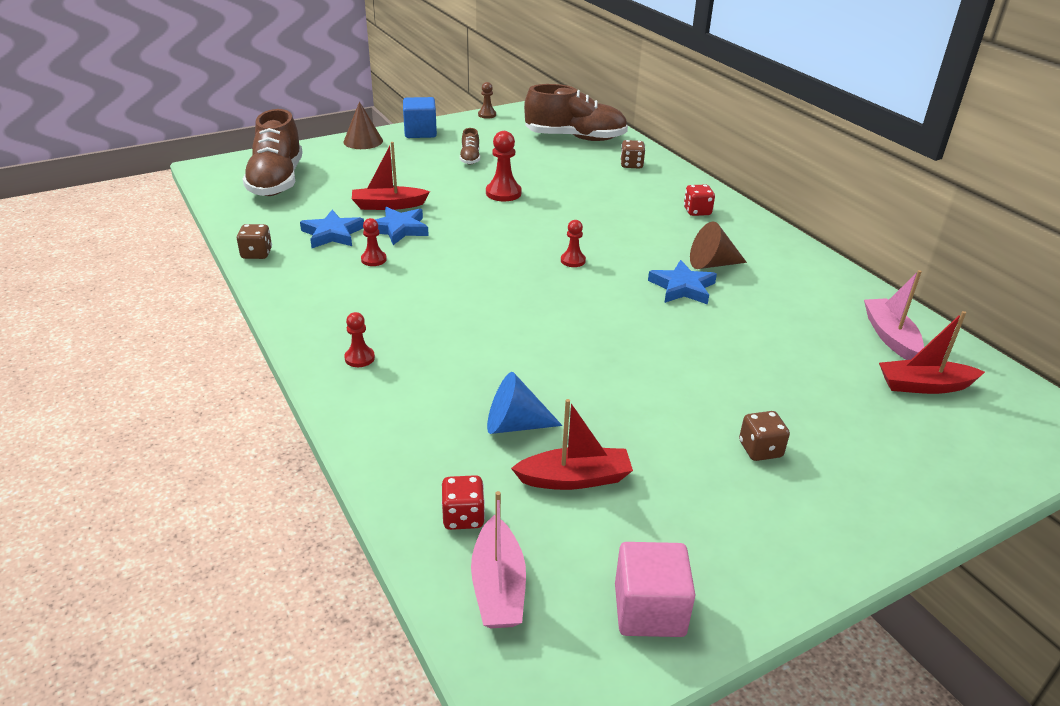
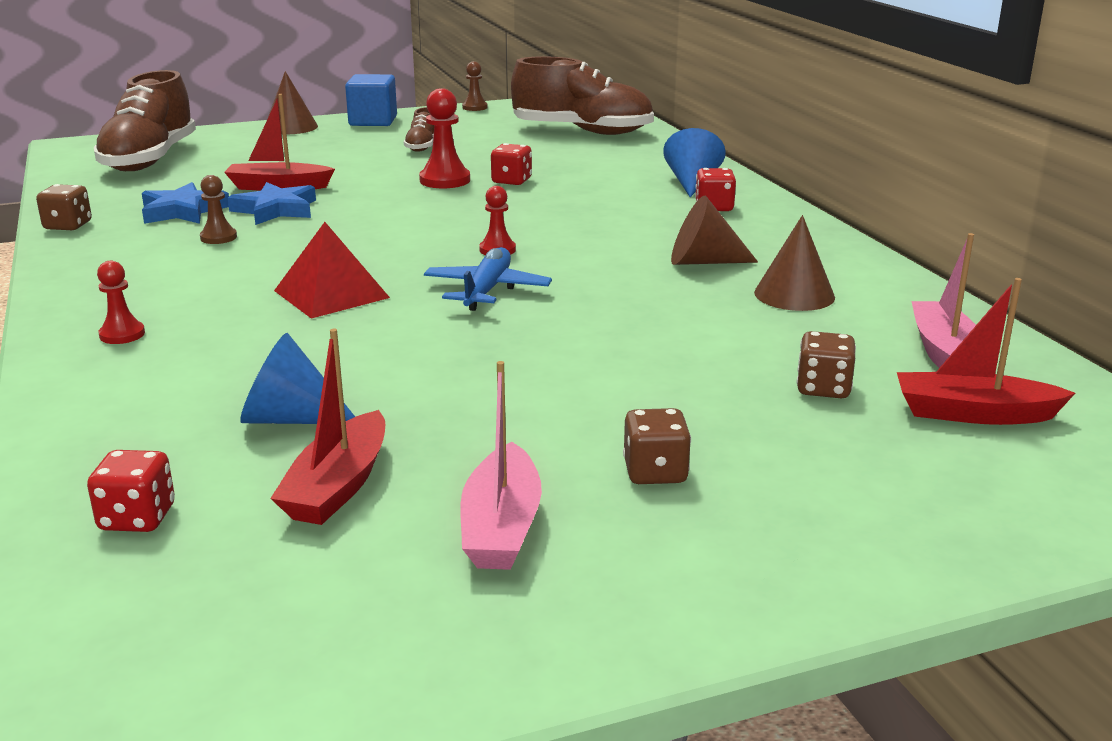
camera: 10 degrees right, 10 degrees down
red pawn [361,218,387,266] -> brown pawn [200,175,237,244]
pink boat [471,491,526,629] -> pink boat moved to [460,361,542,570]
red boat [511,399,633,490] -> red boat turned 105 degrees clockwise [270,329,385,525]
pink cube [615,542,695,637] -> none
brown dice [620,140,645,169] -> brown dice moved to [797,331,856,398]
blue star [648,260,717,305] -> none
none -> red pyramid [274,222,390,319]
none -> blue plane [424,247,552,311]
none -> red dice [491,143,532,185]
none -> blue cone [663,128,726,197]
none -> brown cone [754,215,835,311]

